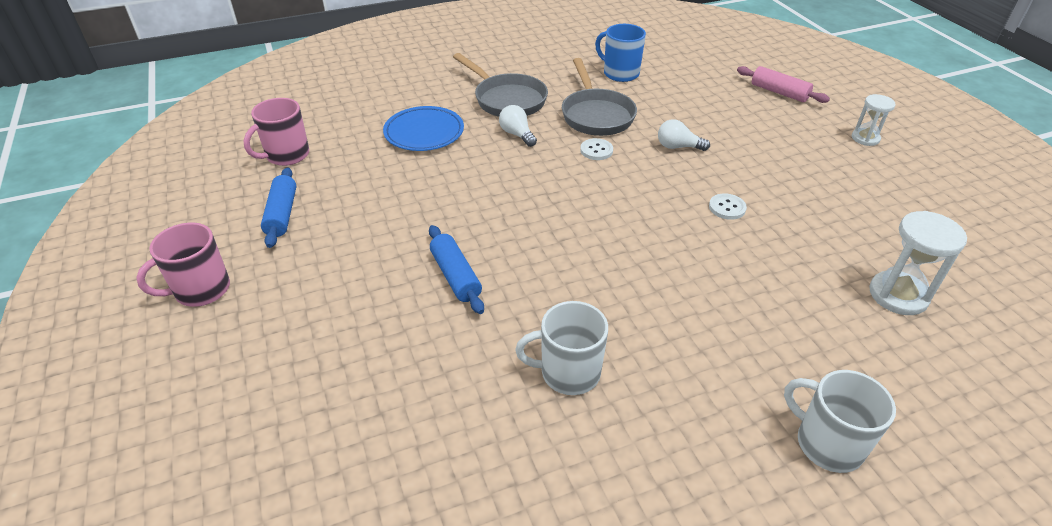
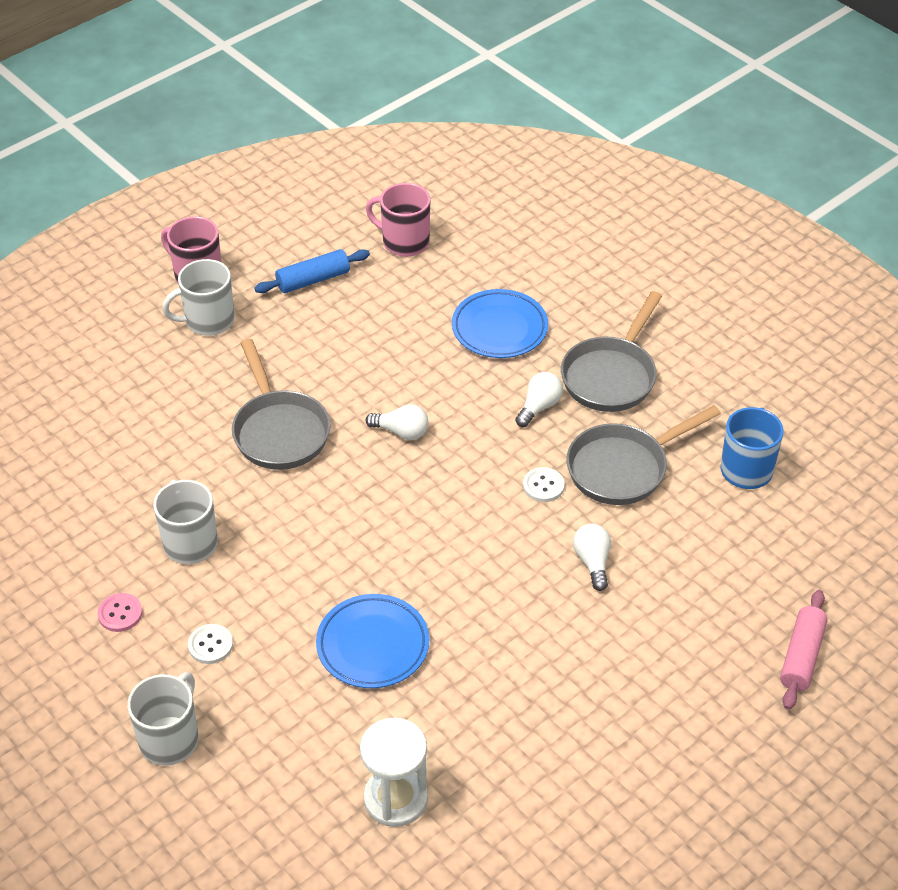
camera: 70 degrees right, 5 degrees up
blue rolling pin [429,225,484,314] -> grey pan [232,339,331,470]
white button [709,193,747,220] -> white button moved to [188,624,233,664]
white hourglass [852,94,896,146] -> none
none -> pink button [97,593,143,632]
none -> white mug [162,259,235,336]
none -> blue plate [316,594,429,688]
none -> white light bulb [366,404,428,440]

